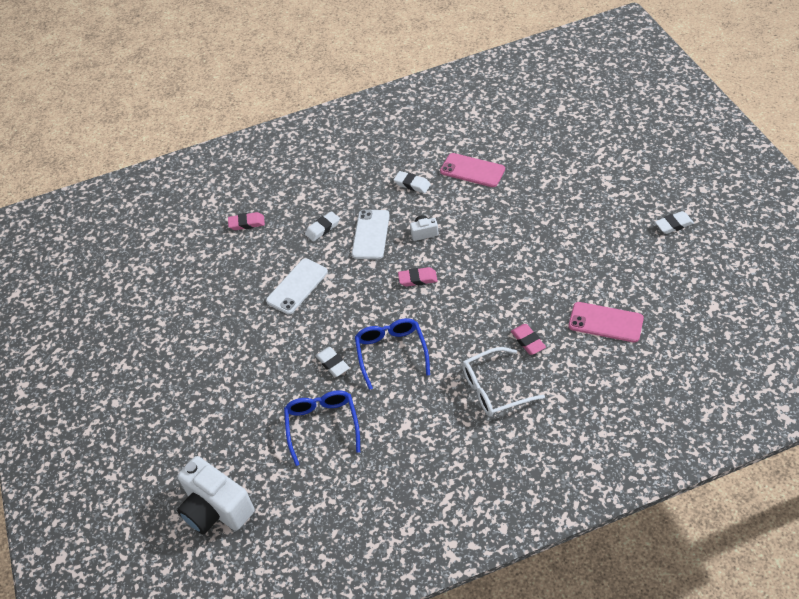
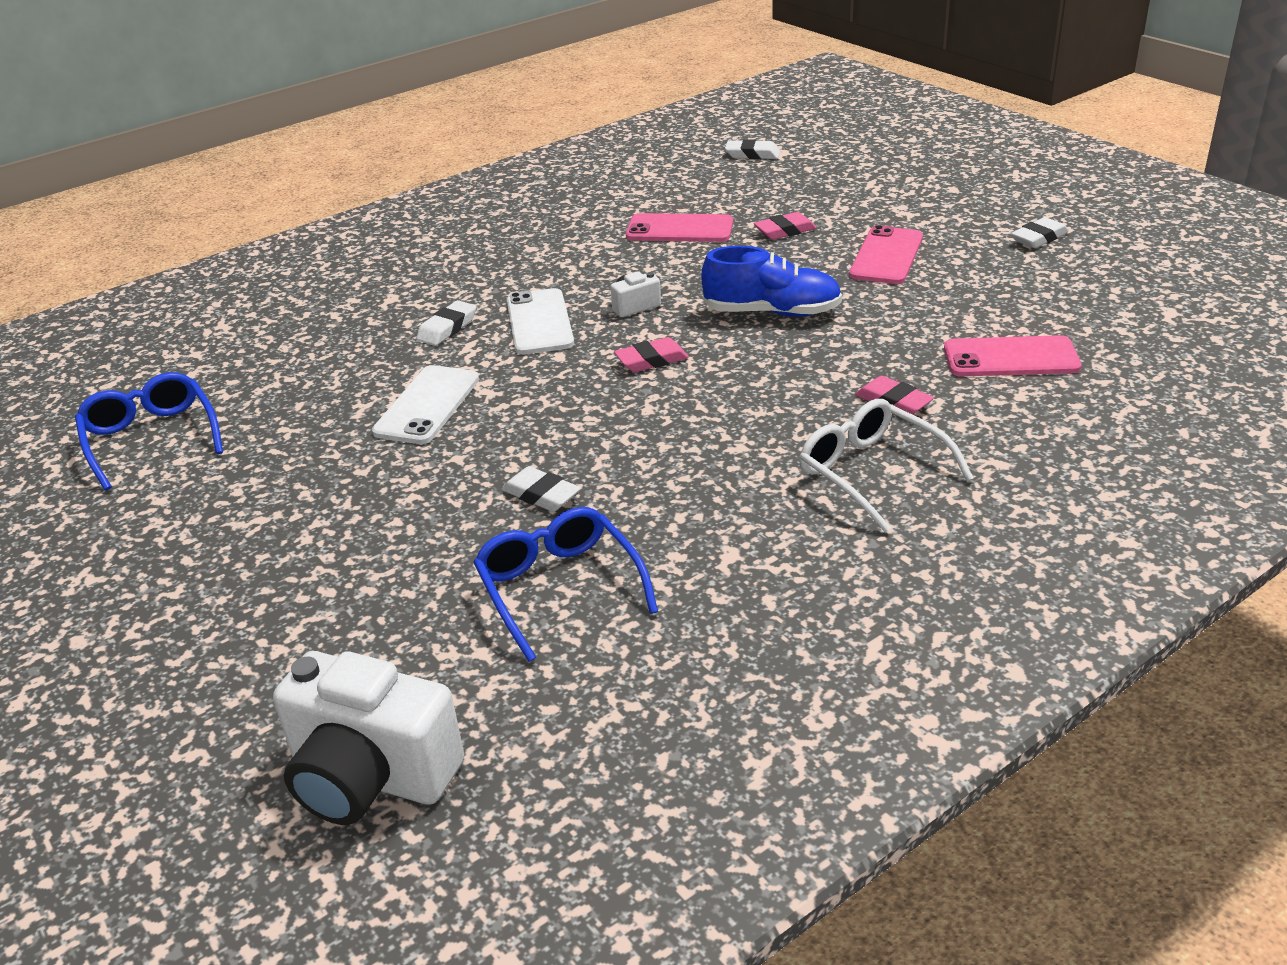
camera: 20 degrees left, 15 degrees down
pink eraser [228,212,265,230] -> pink eraser moved to [754,212,817,240]
blue glasses [355,318,430,390] -> blue glasses moved to [75,372,223,490]
white eraser [394,171,431,193] -> white eraser moved to [725,139,780,159]
white glasses [462,347,545,416] -> white glasses turned 90 degrees clockwise [800,399,974,533]
none -> blue shoe [701,246,842,317]
none -> pink phone [849,225,923,284]

